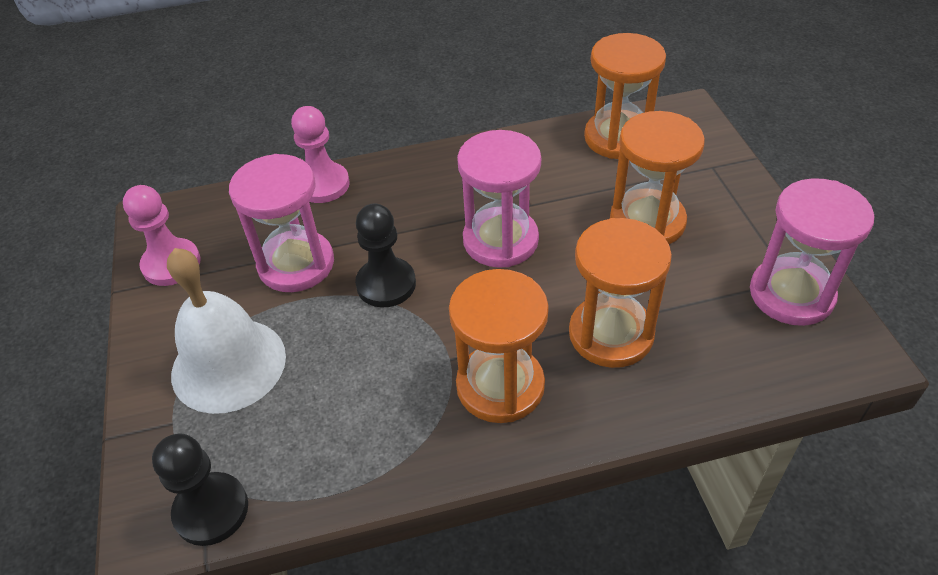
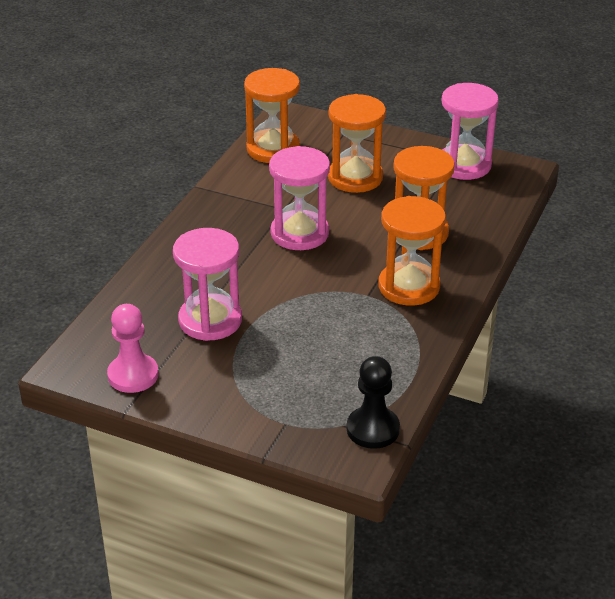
camera: 55 degrees left, 10 degrees down
white bell [167,248,286,414] -> none
pink pawn [291,106,350,203] -> none
black pawn [355,204,416,307] -> none

